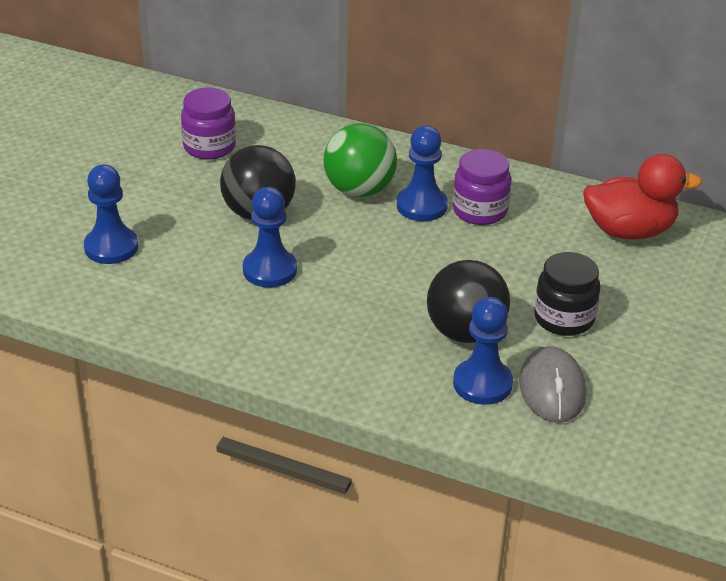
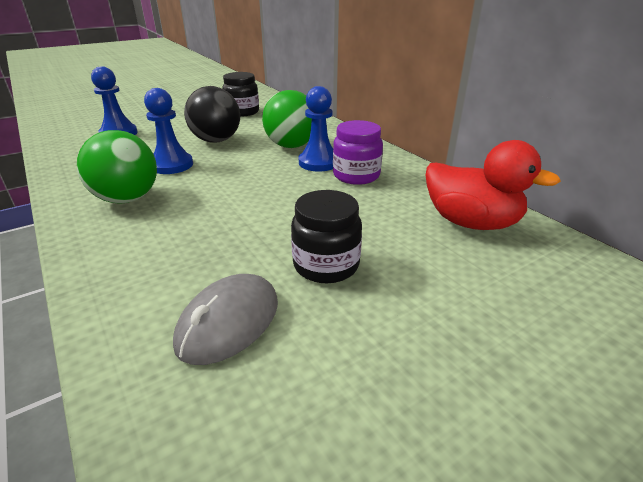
camera: 35 degrees right, 5 degrees down
purple jar [181,88,236,160] -> black jar [222,72,259,117]
black ball [427,260,510,343] -> none
blue pawn [453,297,513,405] -> none
none -> green ball [77,130,157,204]

